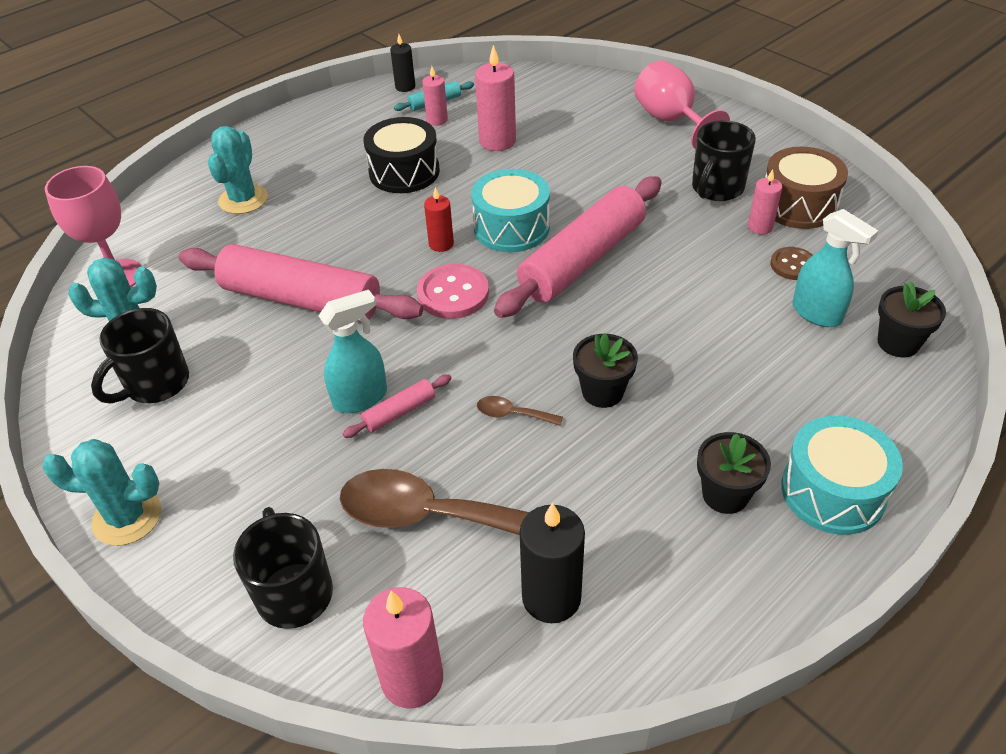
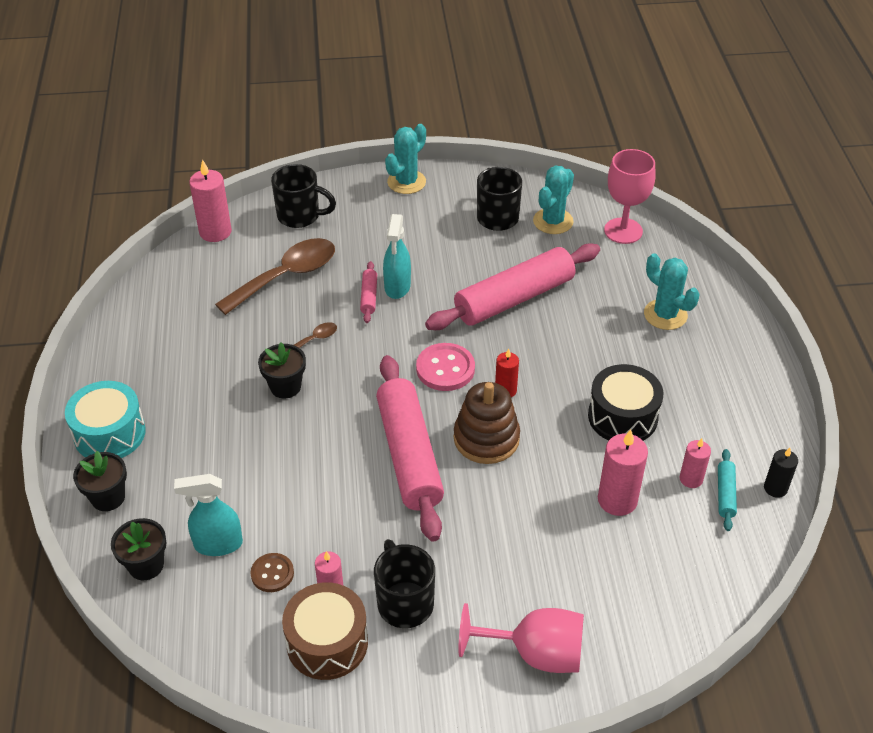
camera: 125 degrees right, 0 degrees up
turquoise drum [471,169,550,252] -> brown stacking toy [454,382,520,464]
black candle [520,502,585,623] -> none
black flower pot [697,432,771,514] -> black flower pot moved to [73,451,127,511]

